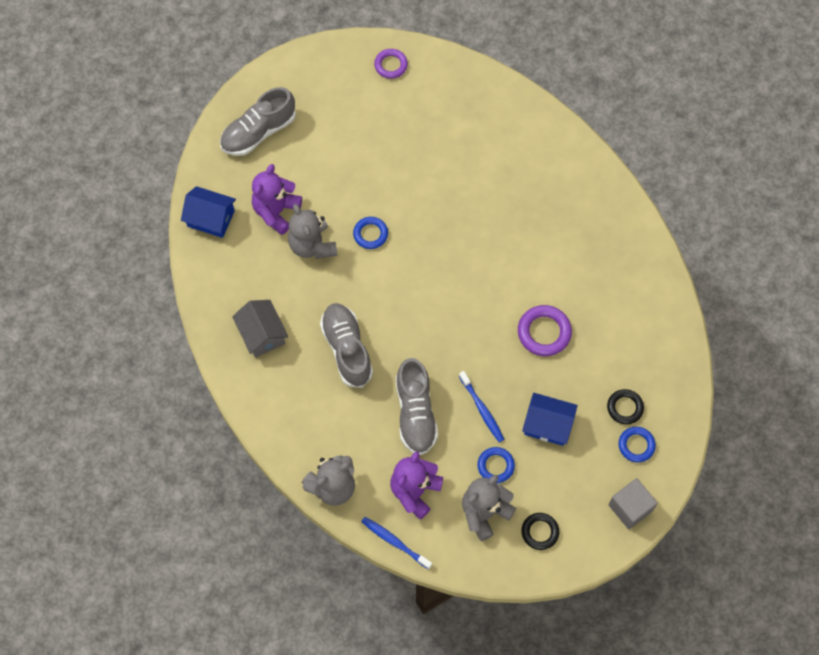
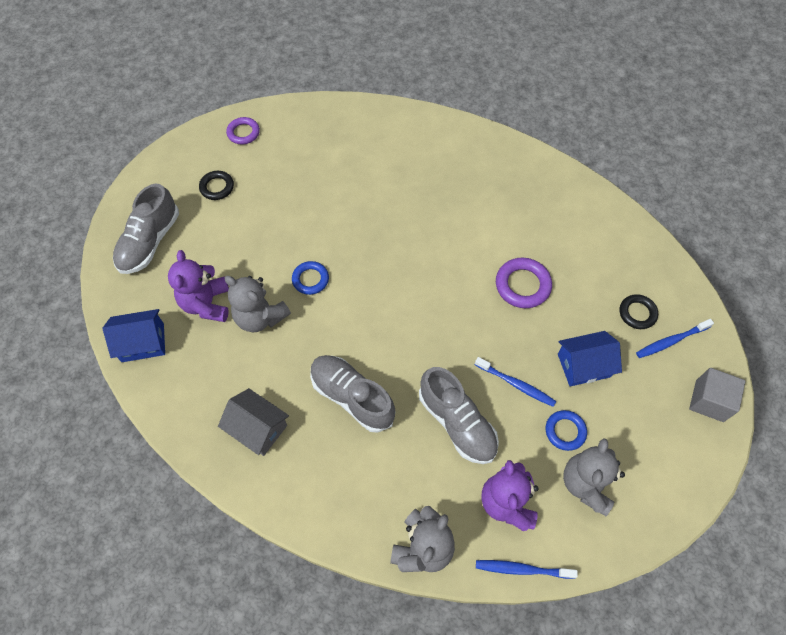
camera: 30 degrees left, 5 degrees down
black ring [521,513,559,550] -> black ring moved to [199,171,234,200]
blue ring [618,427,656,462] -> blue toothbrush [636,319,714,358]

